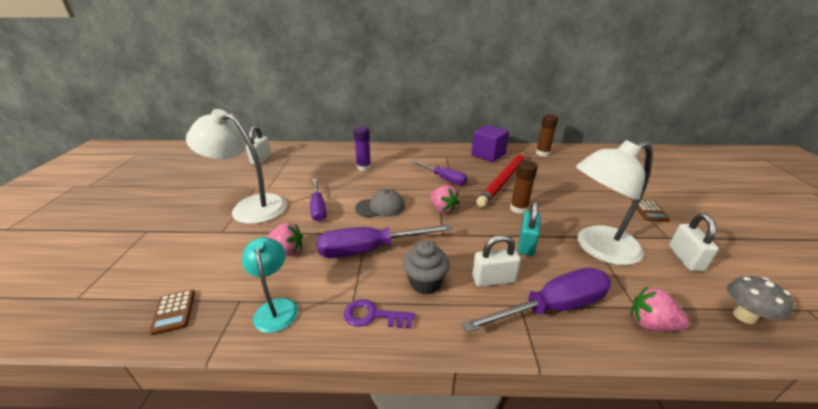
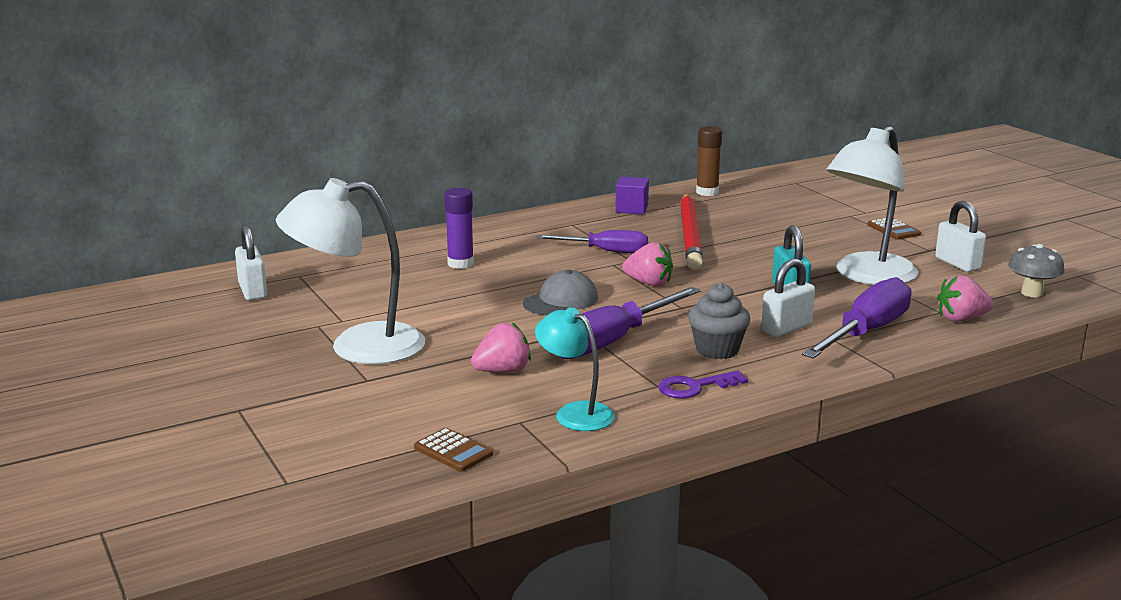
camera: 30 degrees left, 10 degrees down
purple screwdriver [310,179,327,222] -> none
purple cube [471,125,509,162] -> purple cube [615,177,649,214], size x0.66
brown glue stick [510,160,538,214] -> none

